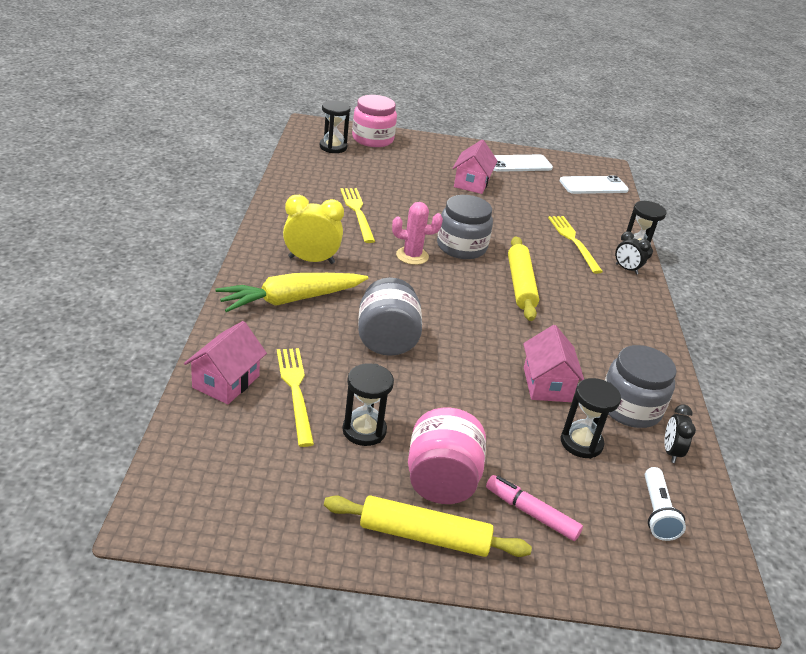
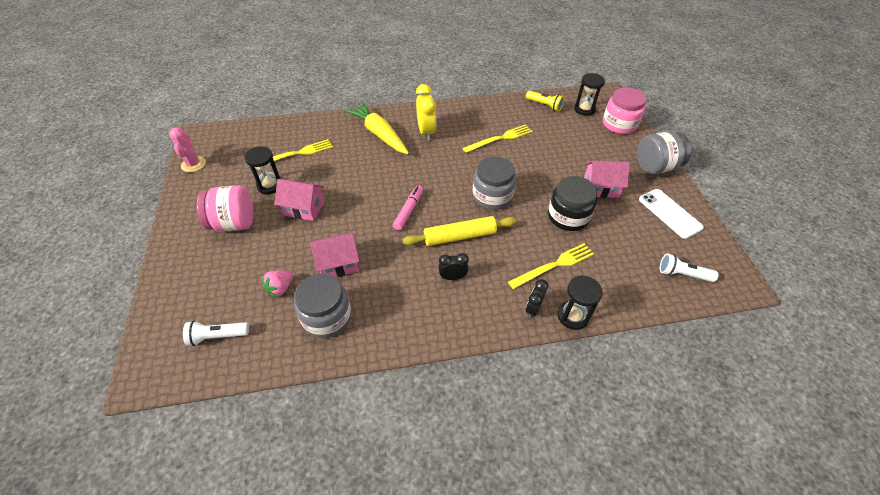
camera: 80 degrees right, 15 degrees up
pink house [184,321,267,404] -> pink house moved to [275,179,324,221]
yellow rolling pin [324,495,532,557] -> none
grey jar [358,277,422,356] -> grey jar moved to [637,131,692,174]
pink cactus [392,202,443,265] -> pink cactus moved to [169,127,206,172]
pink marker [486,475,583,541] -> pink marker moved to [393,186,423,230]
white phone [559,176,629,194] -> white flashlight [660,253,719,282]
black hourglass [561,378,621,459] -> pink strawberry [261,270,293,297]
black clock [665,404,696,463] -> black clock moved to [438,253,469,280]
none -> yellow flashlight [526,91,564,111]
none -> black jar [548,176,597,231]

